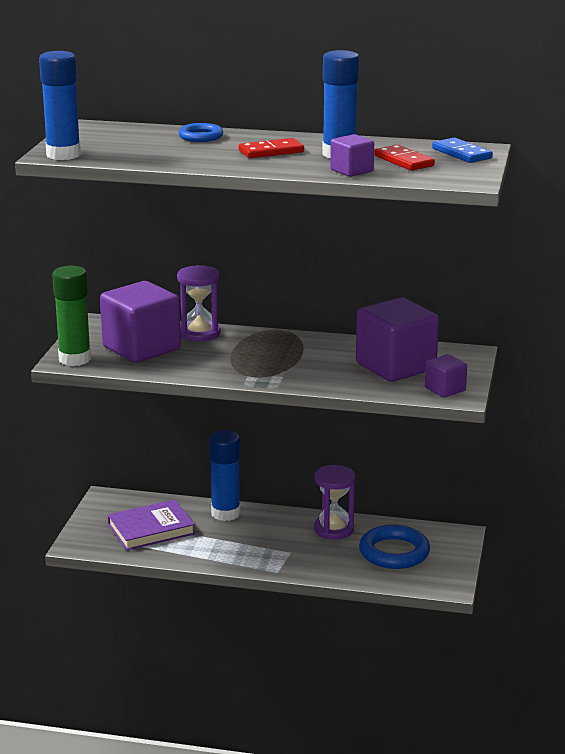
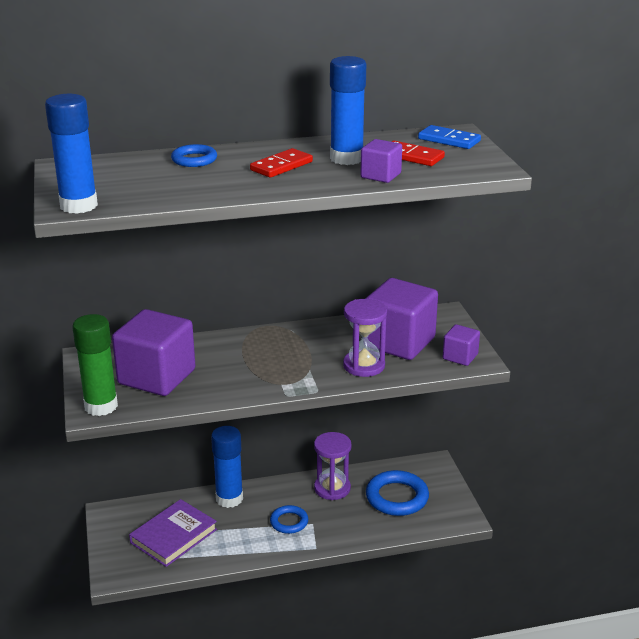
camera: 25 degrees left, 5 degrees up
purple hourglass [177,265,221,342] -> purple hourglass moved to [343,299,387,377]
none -> blue ring [270,505,308,534]

